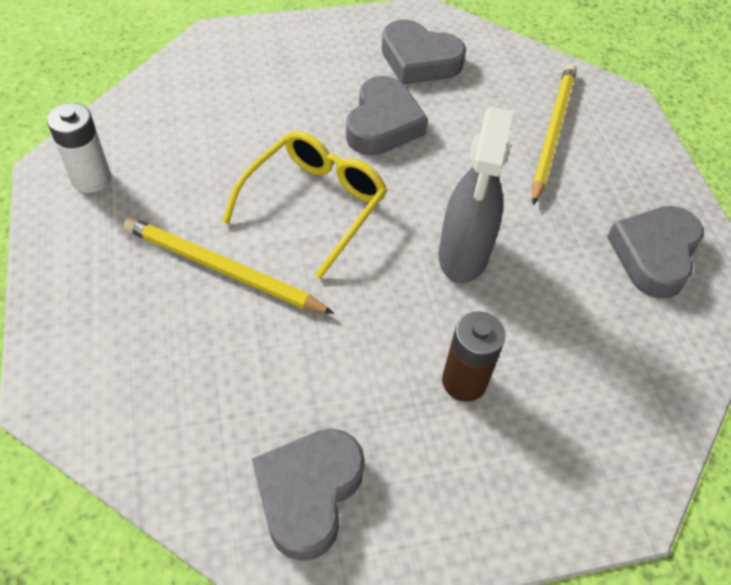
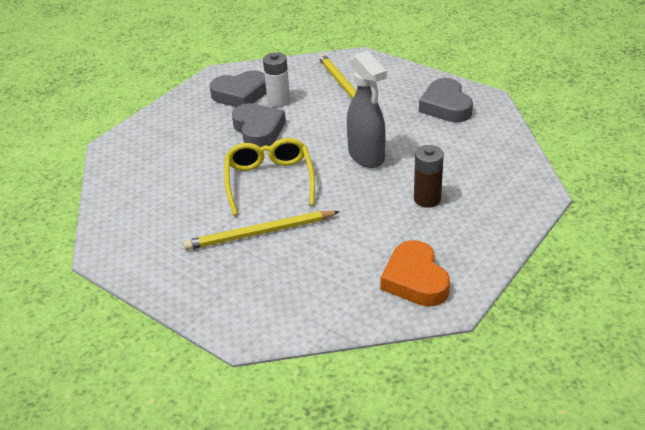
camera: 35 degrees left, 15 degrees down
white battery [47,103,111,193] -> white battery moved to [263,52,290,107]
grey heart [252,428,365,561] -> orange heart [381,240,450,307]

